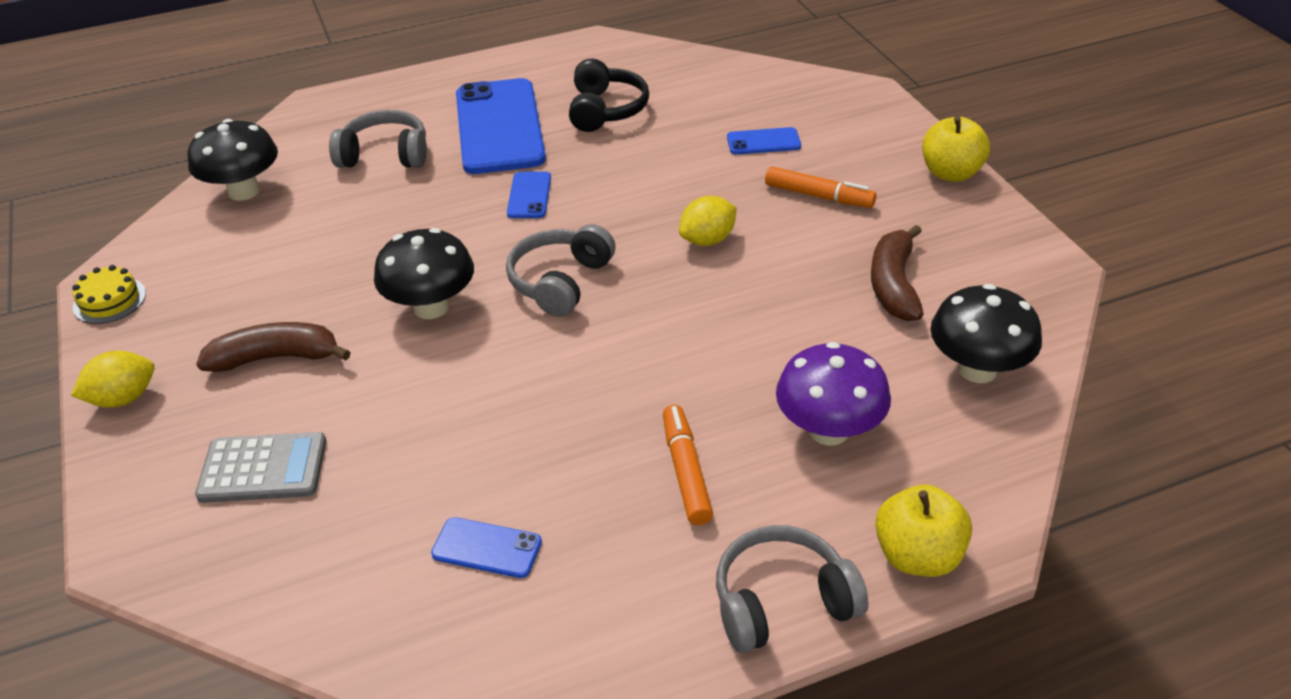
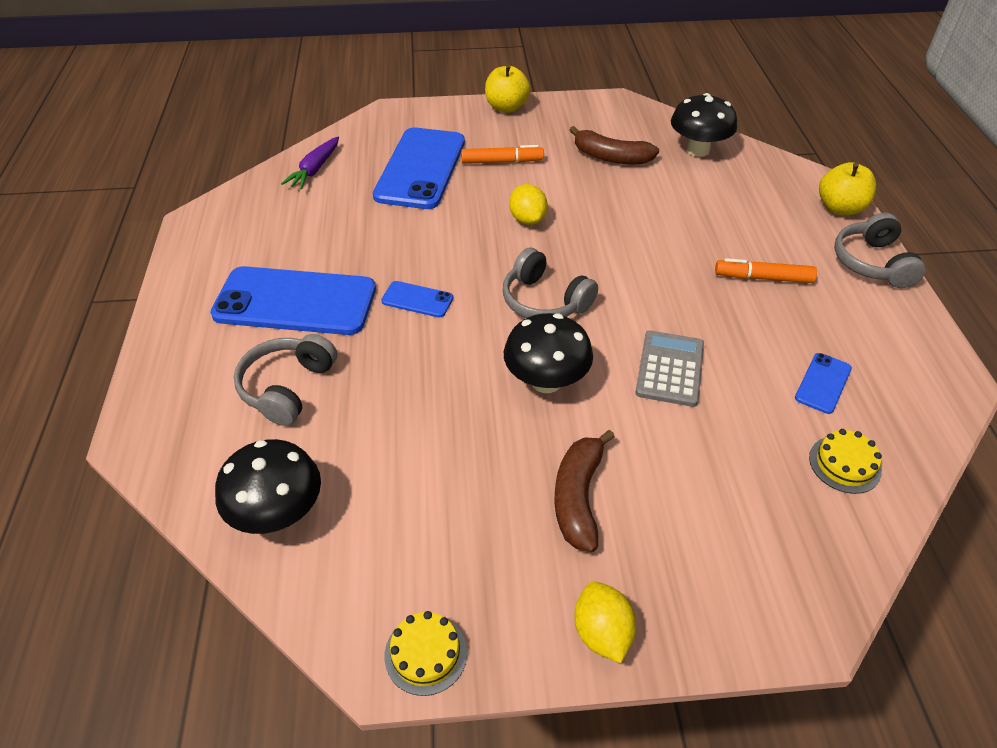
camera: 75 degrees left, 5 degrees up
grey calculator [195,432,326,503] -> grey calculator moved to [635,330,704,407]
black headphones [569,59,649,132] -> none
blue phone [727,127,801,155] -> blue phone [373,127,465,209], size x2.26
orange marker [765,166,876,208] -> orange marker turned 45 degrees clockwise [461,145,544,164]
purple mushroom [776,342,891,446] -> none
none -> purple carrot [281,137,339,189]
none -> yellow cake [809,429,882,494]

